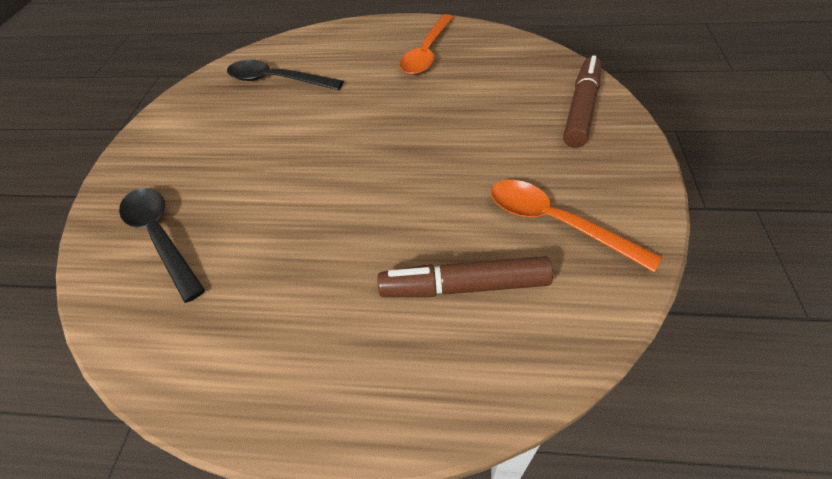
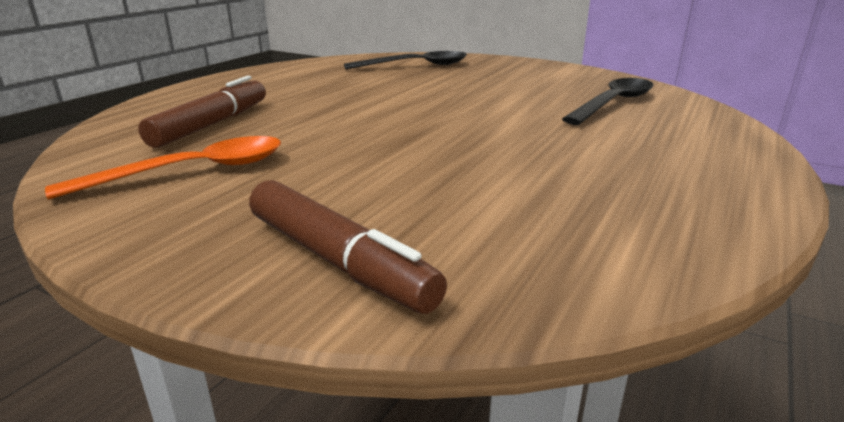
camera: 110 degrees right, 25 degrees down
orange spoon [400,14,454,75] -> none

